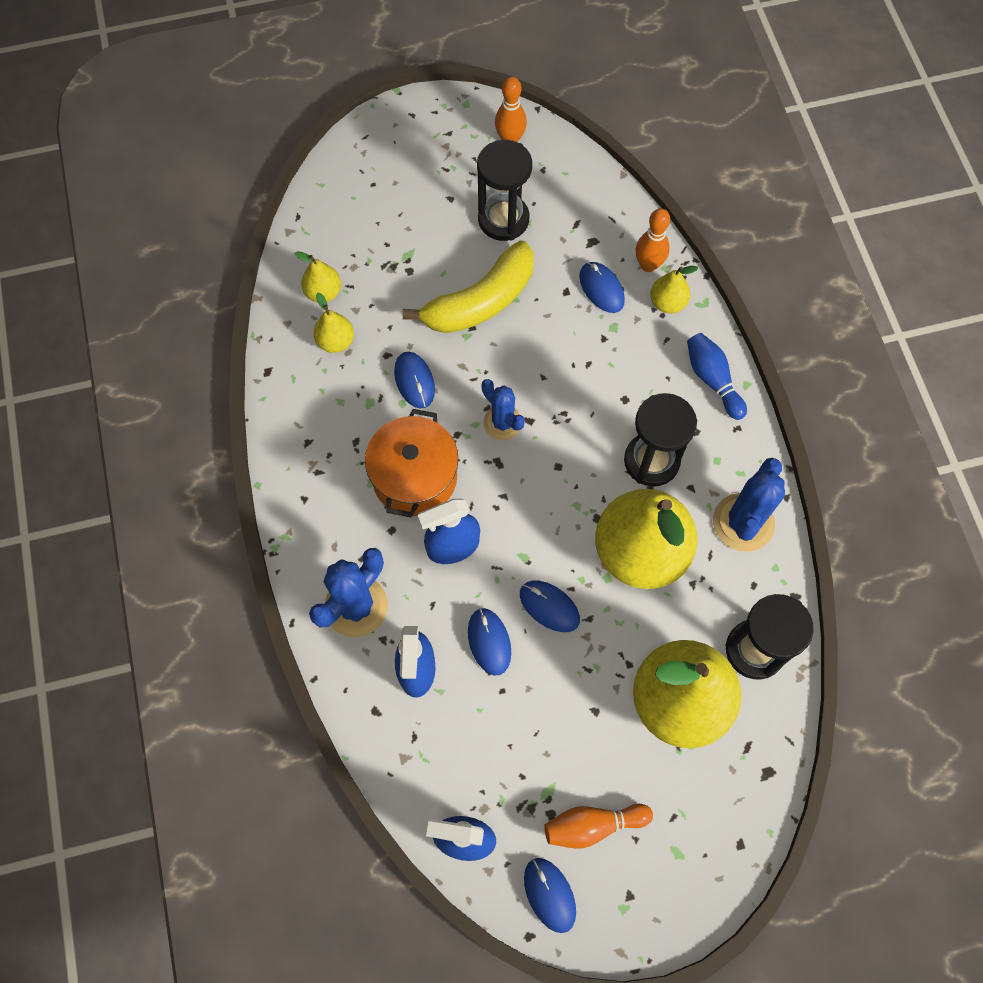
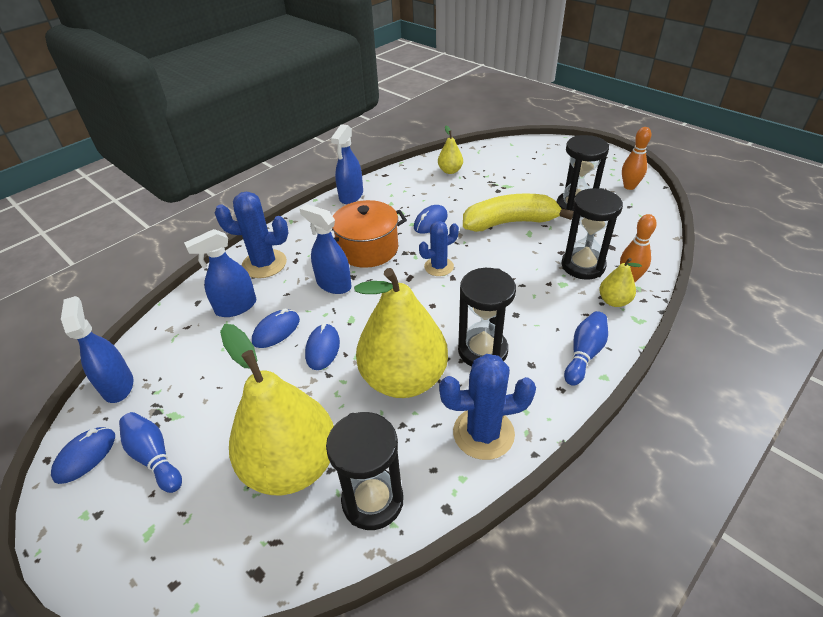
camera: 60 degrees right, 25 degrees down
yellow pear [313,293,354,353] -> none
yellow banana [403,241,534,333] -> yellow banana turned 150 degrees clockwise [463,193,574,232]
blue cactus [481,379,525,440] -> blue cactus turned 45 degrees clockwise [419,221,459,276]
orange bowling pin [544,804,653,849] -> blue bowling pin [119,412,182,493]
blue mouse [579,262,625,313] -> black hourglass [562,188,623,280]
none -> blue spray bottle [331,124,363,204]

